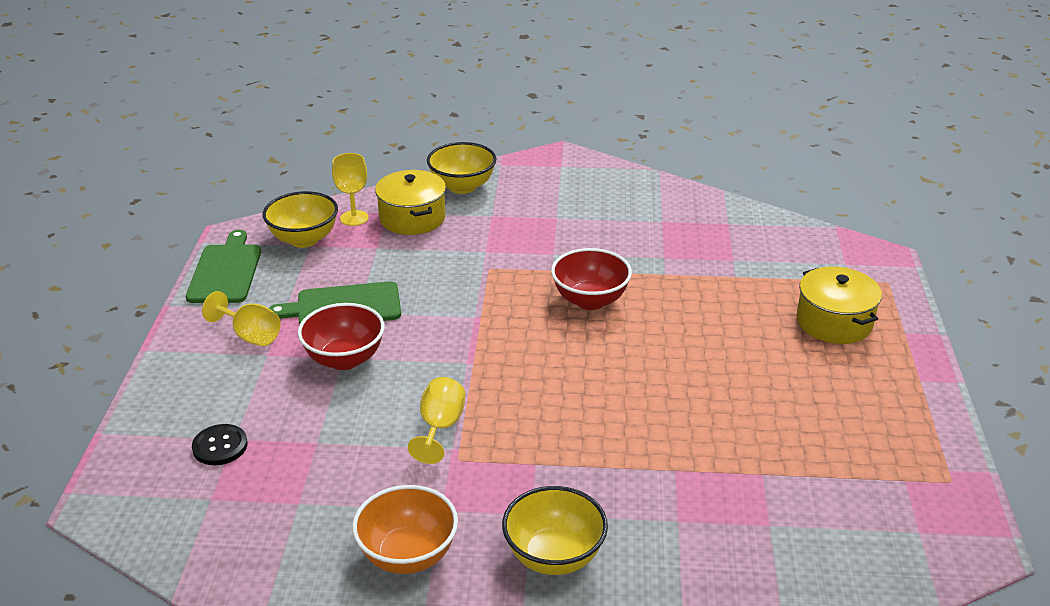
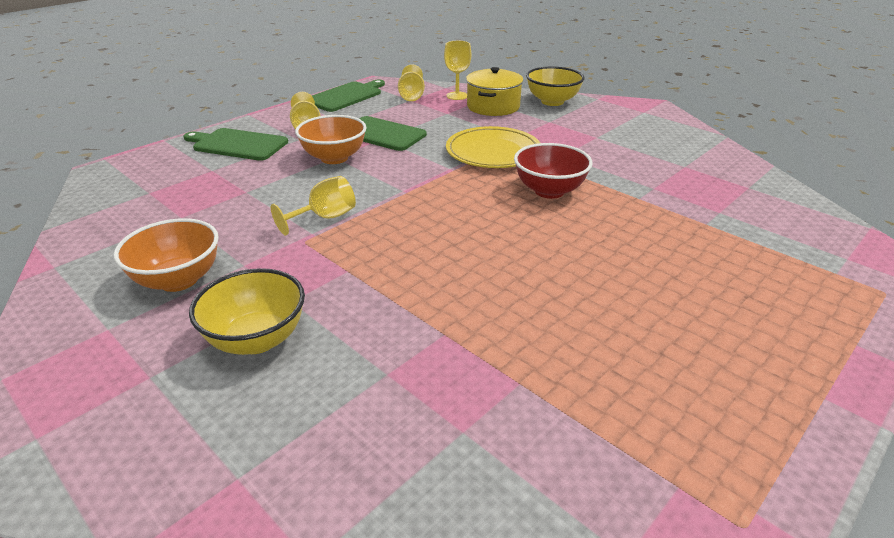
camera: 40 degrees right, 0 degrees up
black button [192,424,248,465] -> none
yellow bowl [263,191,338,248] -> yellow goblet [398,64,425,101]
red bowl [298,303,385,370] -> orange bowl [295,115,367,164]
yellow pot [797,267,882,344] -> none
none -> green cutting board [183,128,288,161]
none -> yellow plate [446,126,540,168]

